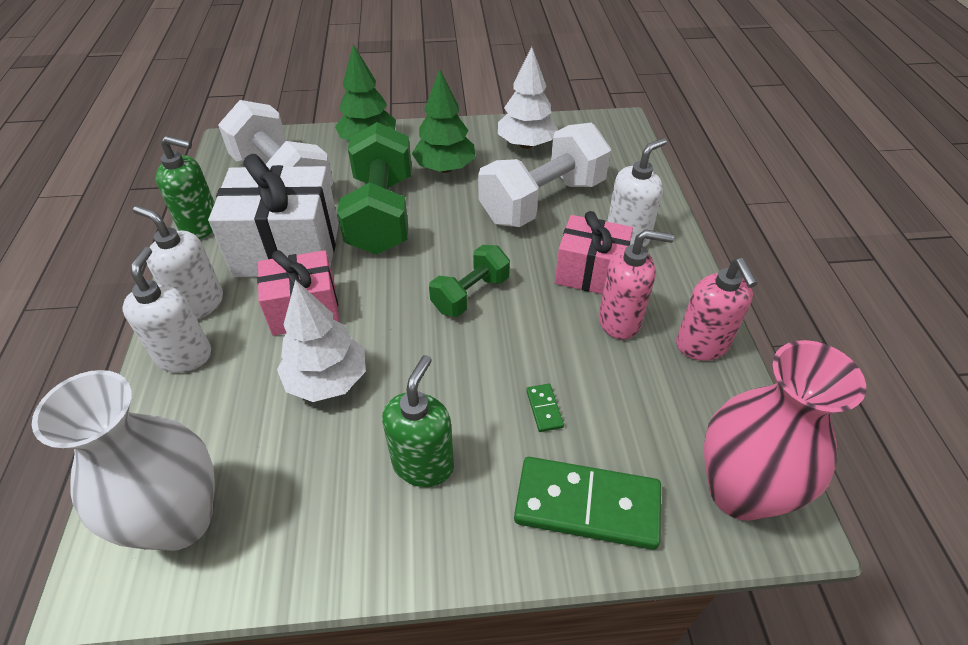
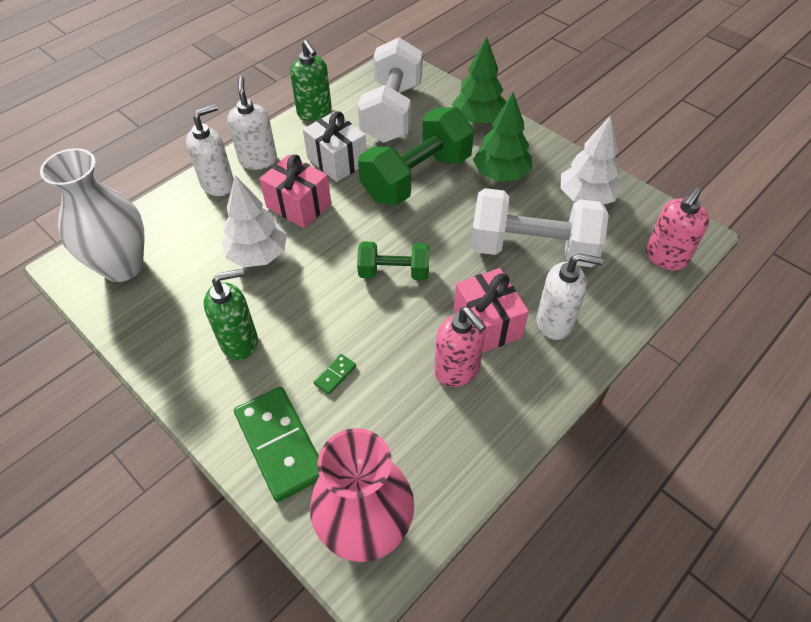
camera: 50 degrees right, 5 degrees up
white gift [208,154,339,277] -> white gift [303,111,367,182], size x0.64
pink soap dispenser [676,258,758,361] -> pink soap dispenser moved to [646,187,709,270]

